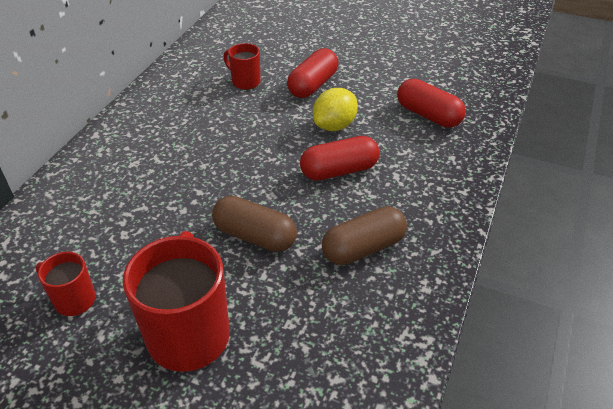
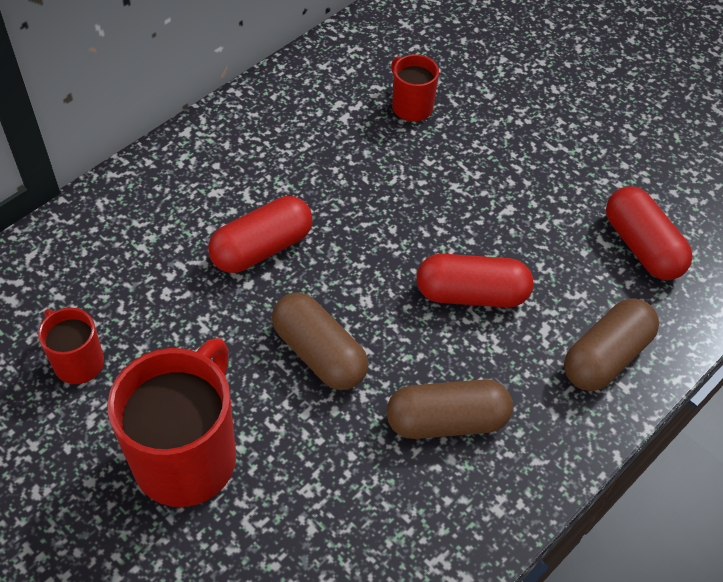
camera: 20 degrees right, 10 degrees up
red capsule [287,48,338,98] -> red capsule moved to [208,196,313,273]
yellow lemon [313,88,358,131] -> none
none -> brown capsule [564,299,659,391]

